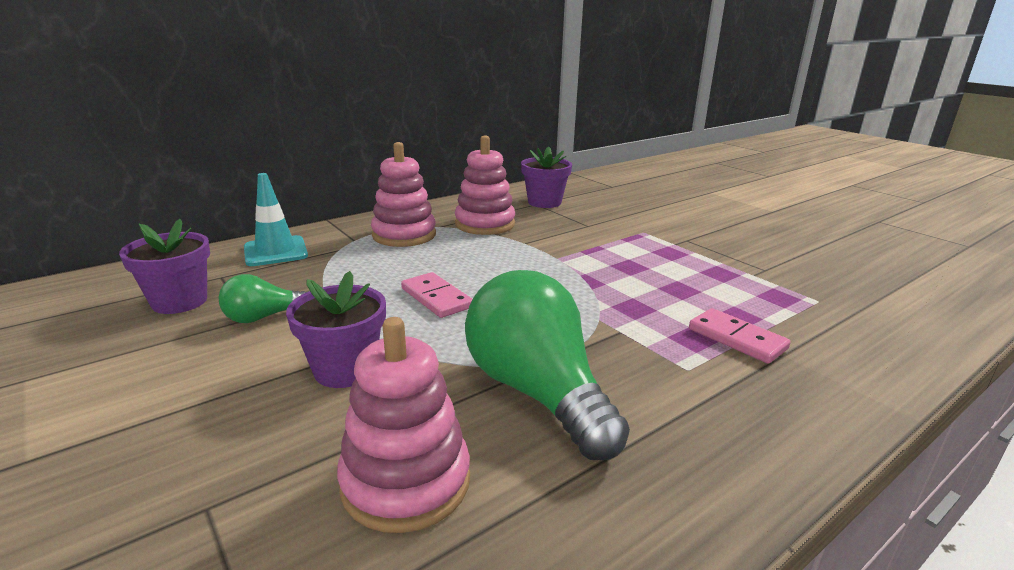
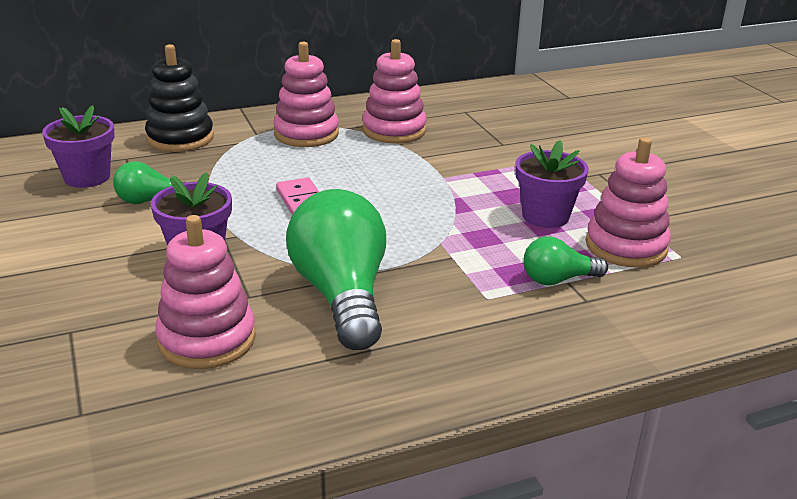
camera: 15 degrees right, 5 degrees up
turquoise traffic cone [244,173,308,266] -> black stacking toy [145,44,214,152]
purple flower pot [521,146,572,208] -> purple flower pot moved to [515,140,589,228]
pink domino [689,308,790,364] -> green light bulb [523,236,608,285]
none -> pink stacking toy [586,137,671,268]

